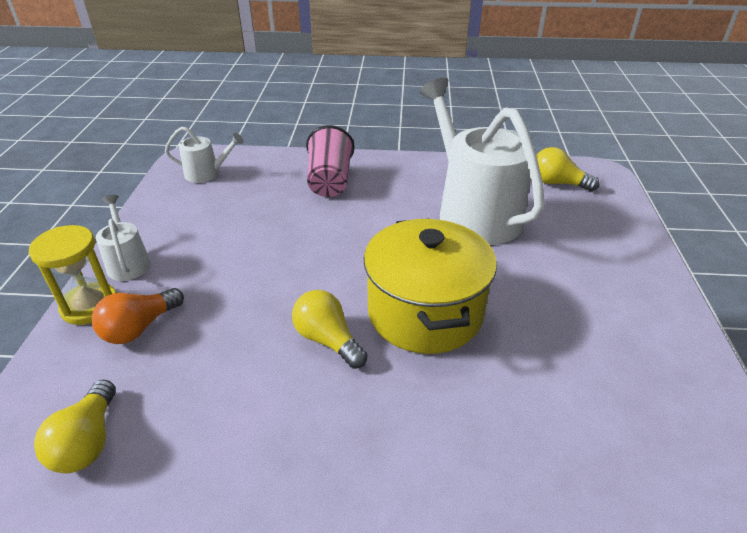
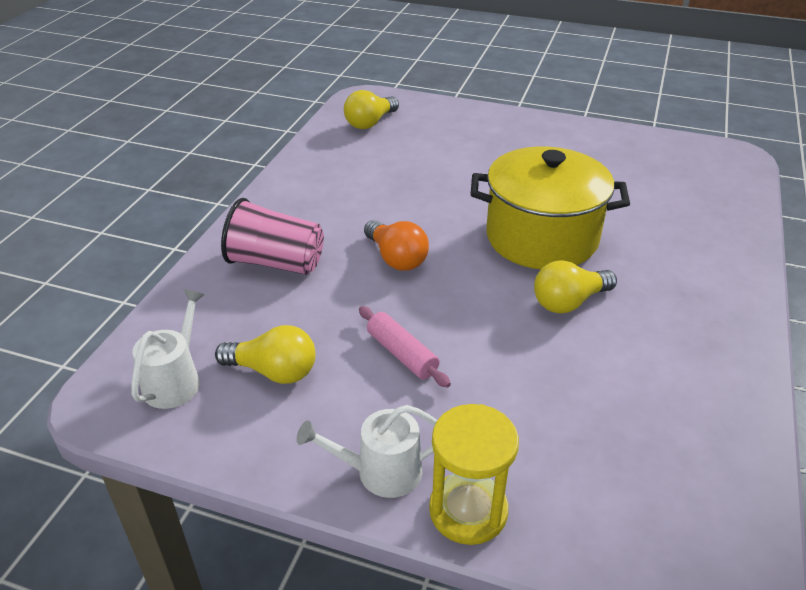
camera: 75 degrees left, 0 degrees up
yellow light bulb [34,380,116,473] -> yellow light bulb moved to [215,325,316,384]
orange light bulb [91,288,184,344] -> orange light bulb moved to [364,220,429,271]
white watering can [420,78,545,245] -> none
none -> pink rolling pin [359,306,451,388]

